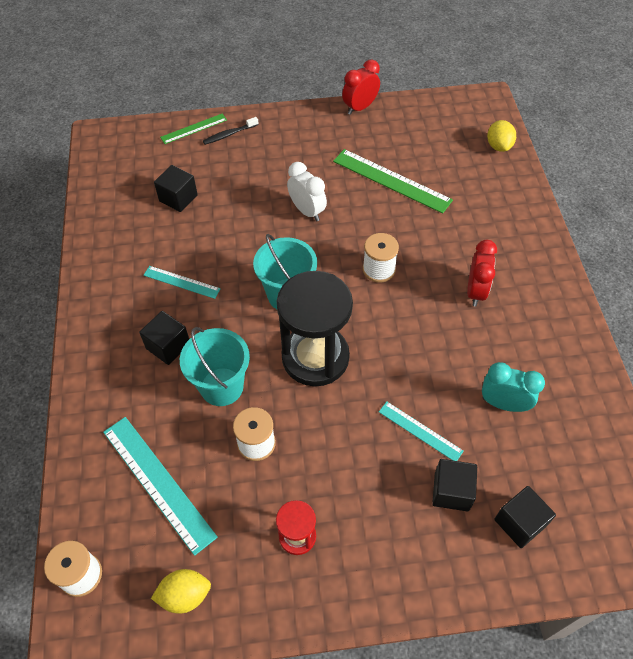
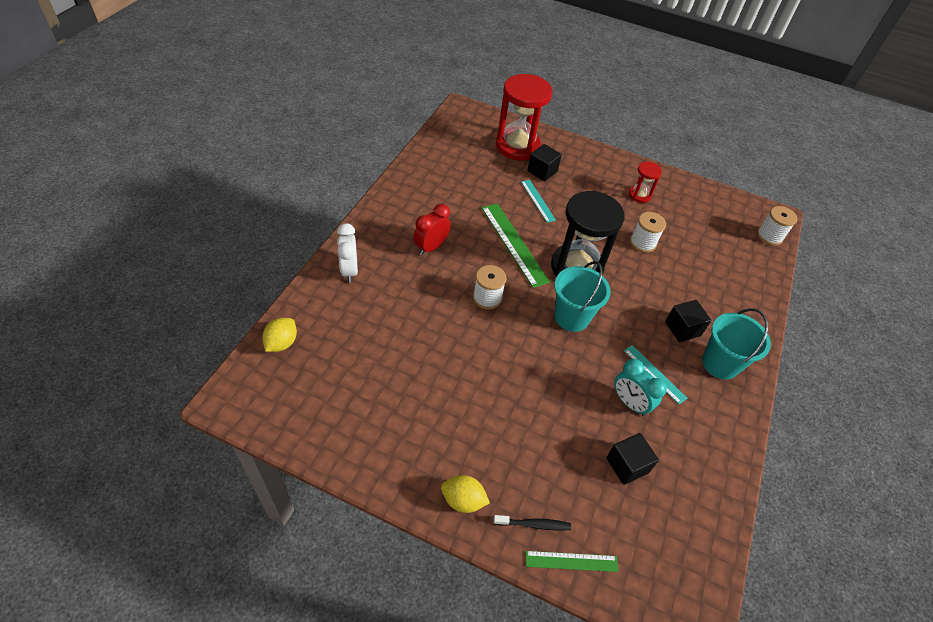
camera: 155 degrees left, 5 degrees down
turquoise ruler [103,417,218,556] -> none
yellow lemon [151,569,211,614] -> yellow lemon moved to [441,475,490,513]
turquoise bucket [180,327,250,406] -> turquoise bucket moved to [702,308,771,380]
white clock [287,162,327,221] -> white clock moved to [337,223,358,283]
green ruler [333,149,453,214] -> green ruler moved to [482,203,550,288]
red clock [342,59,380,115] -> none
turquoise clock [482,362,545,412] -> turquoise clock moved to [615,359,667,416]
black cube [494,486,556,548] -> red hourglass [496,74,552,161]

